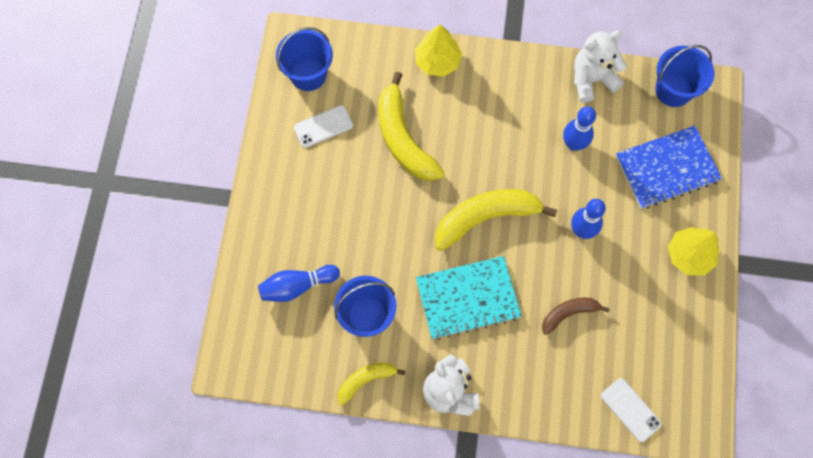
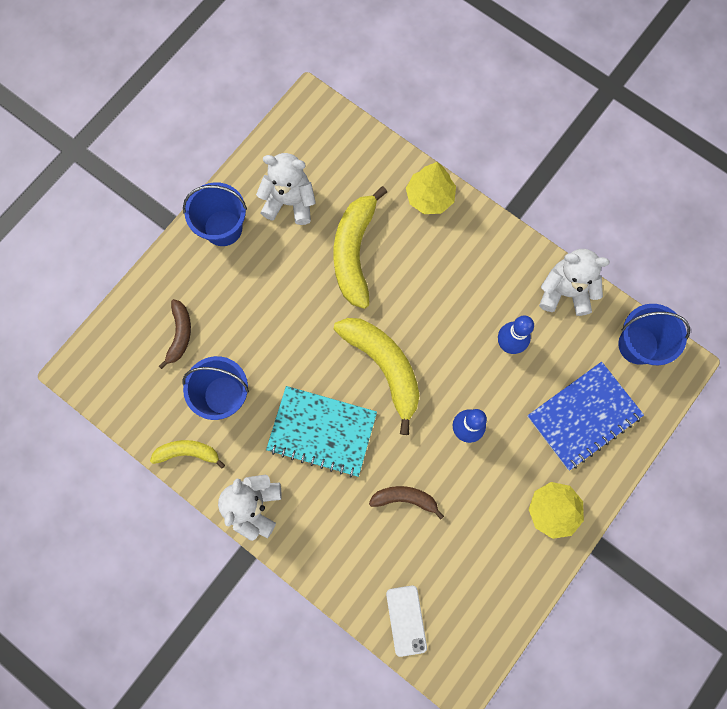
camera: 30 degrees right, 5 degrees up
blue bowling pin [258,265,340,302] -> brown banana [159,299,191,369]
blue bucket [276,27,333,91] -> blue bucket moved to [183,182,247,246]
white phone [294,105,353,148] -> white teddy bear [256,153,316,225]
yellow banana [435,189,557,251] -> yellow banana turned 45 degrees clockwise [334,318,420,435]
blue notebook [616,126,722,209] -> blue notebook turned 45 degrees counterclockwise [527,362,644,471]

